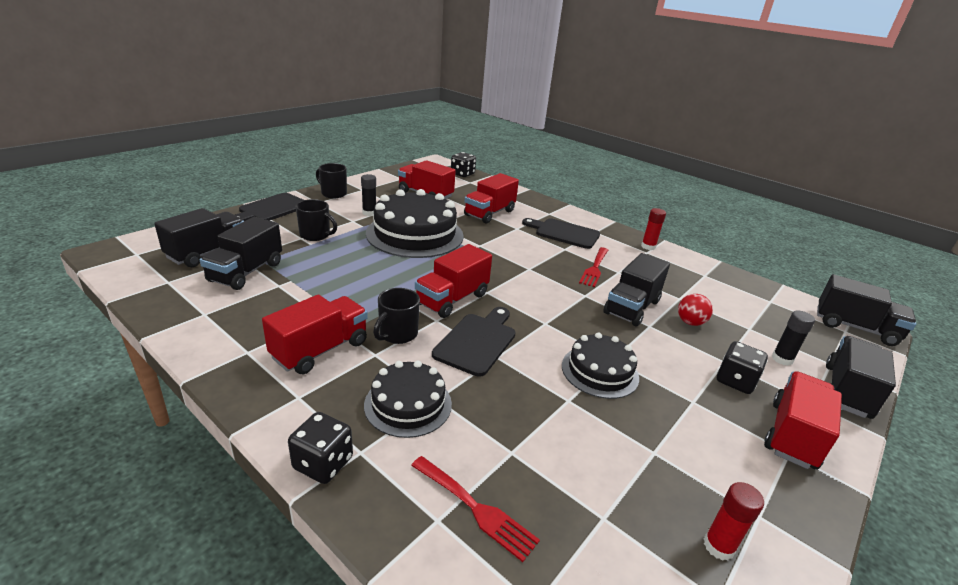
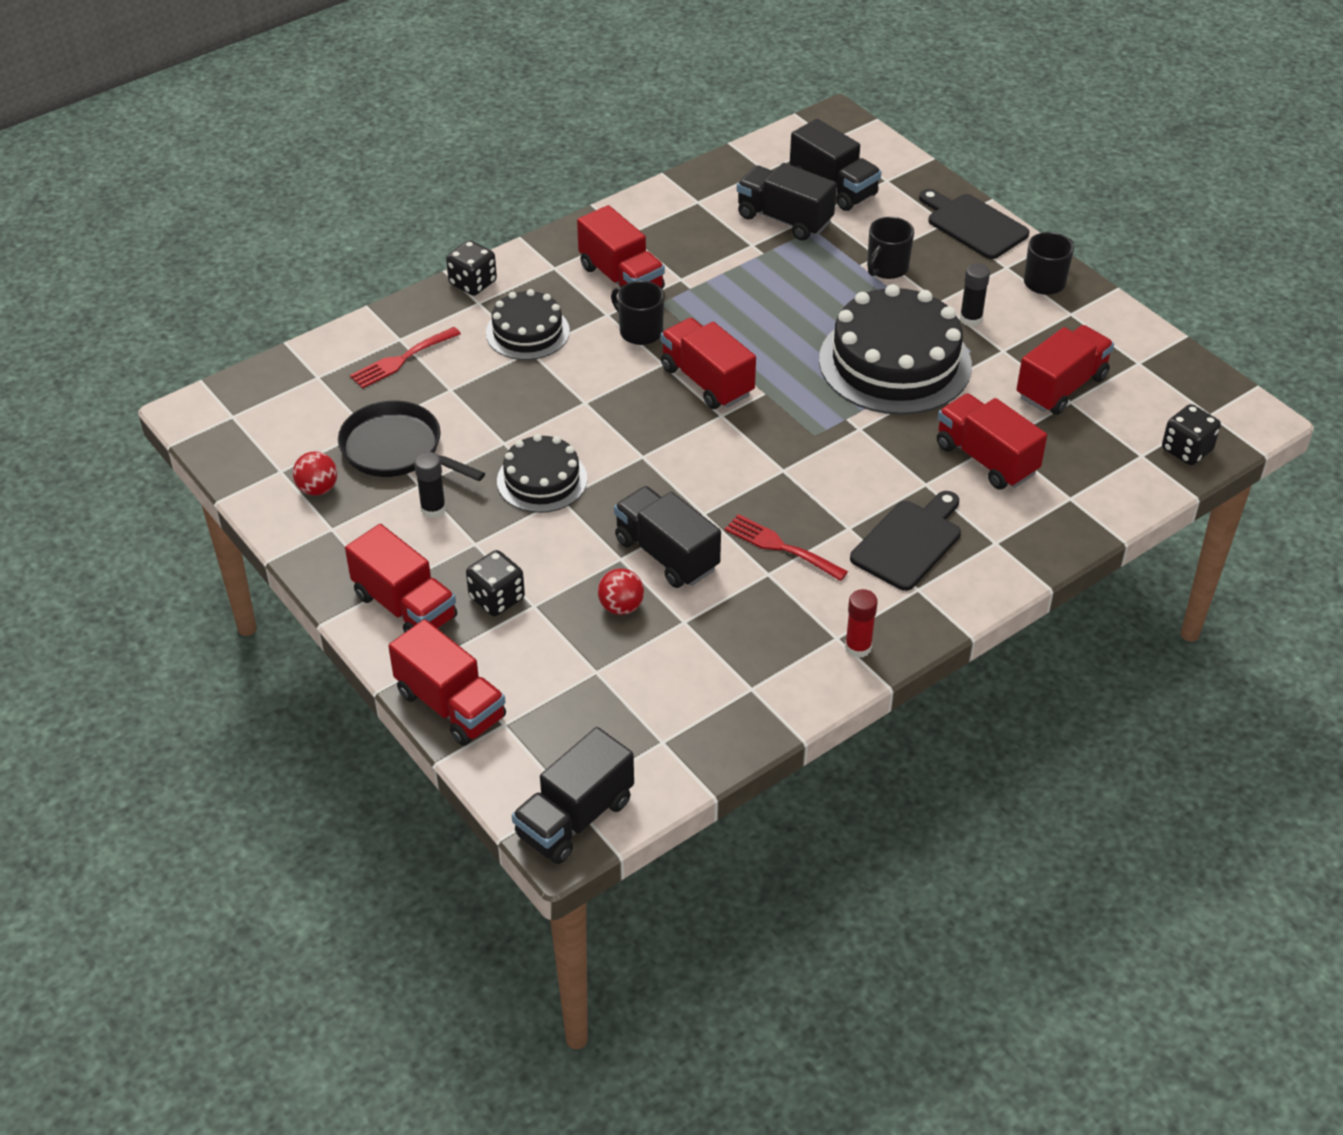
camera: 105 degrees right, 15 degrees up
black cutting board [432,307,516,377] -> none
red glue stick [704,482,764,561] -> red ball [293,452,337,495]
black glue stick [772,310,815,366] -> black glue stick moved to [414,452,446,518]
black truck [826,336,896,419] -> red truck [388,619,506,746]
none -> black pan [338,401,485,481]

